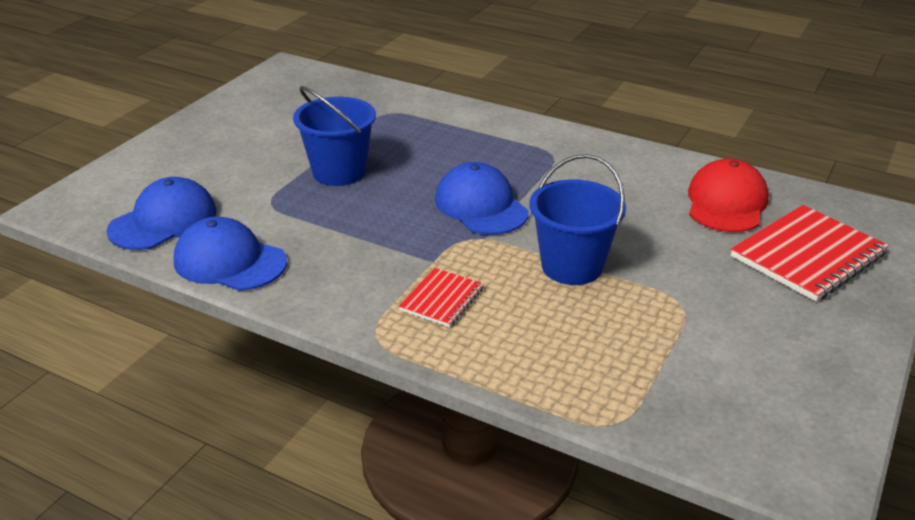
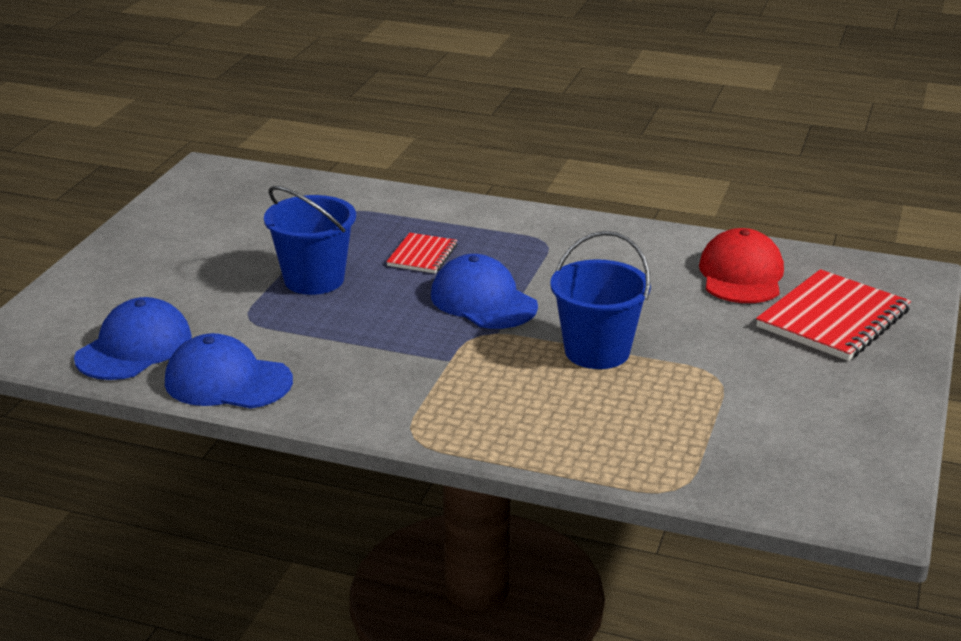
camera: 10 degrees left, 5 degrees down
red notebook [399,268,484,327] -> red notebook moved to [386,233,457,273]

